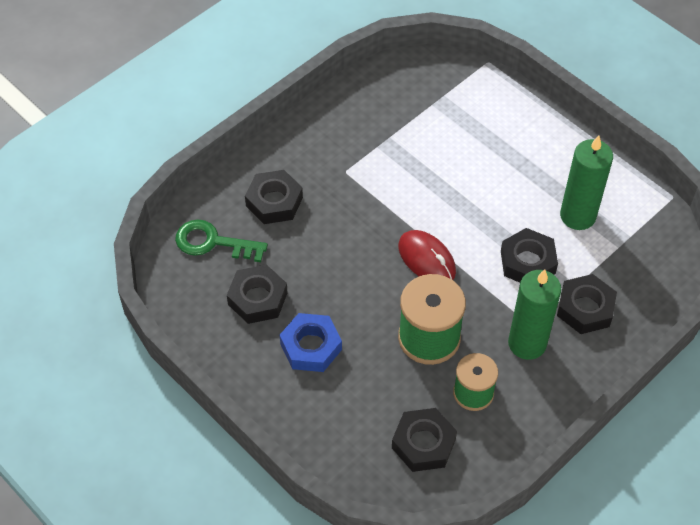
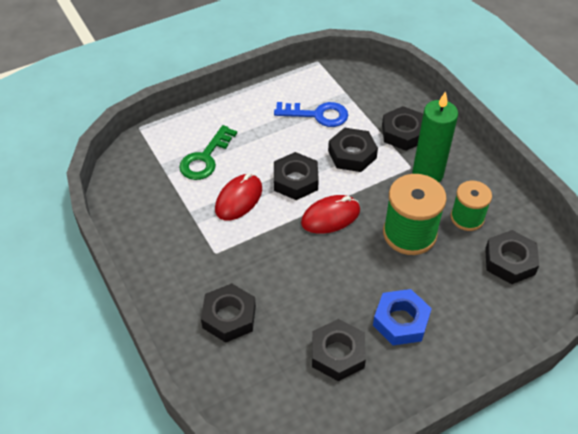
camera: 75 degrees left, 5 degrees down
green key [175,220,268,262] -> green key moved to [179,125,237,180]
green candle [560,135,613,230] -> blue key [274,102,348,127]
none -> red mouse [215,173,262,221]
none -> black nut [274,152,319,200]

